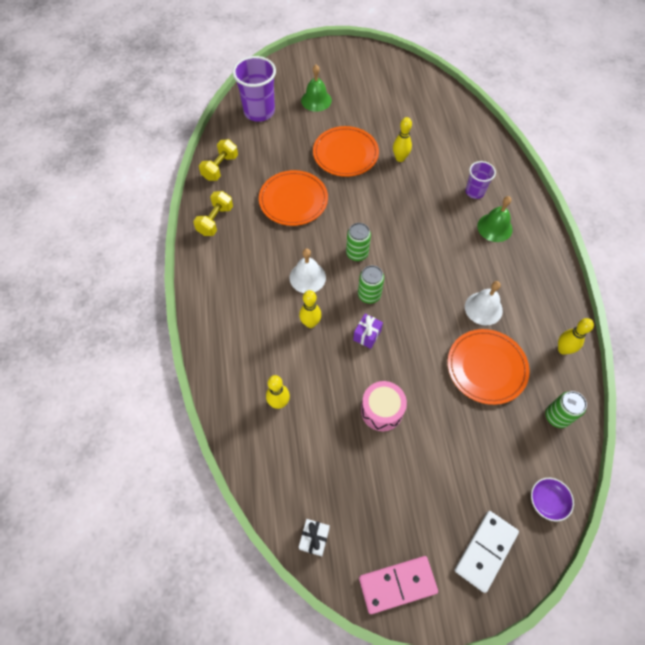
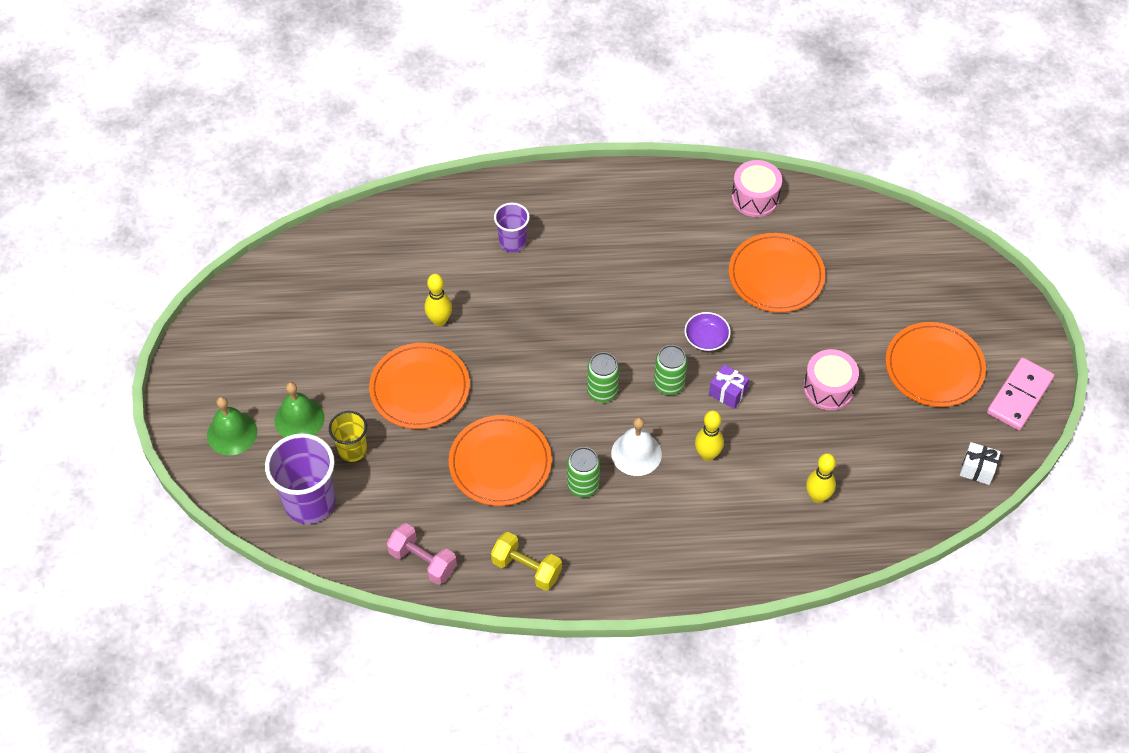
camera: 85 degrees left, 5 degrees down
yellow dumbbell [199,139,238,181] -> pink dumbbell [387,523,457,585]
pink domino [359,556,438,614] -> pink domino turned 45 degrees clockwise [987,357,1054,430]
white domino [455,511,519,593] -> none
white bell [465,281,503,326] -> none
green bell [477,196,513,242] -> green bell moved to [207,397,257,455]
purple bowl [531,478,574,521] -> purple bowl moved to [685,312,731,351]
green can [546,391,587,428] -> green can moved to [567,447,600,497]
yellow bowling pin [558,318,594,355] -> pink drum [732,160,782,217]
none -> yellow cup [329,411,367,462]
none -> orange plate [886,322,986,407]

